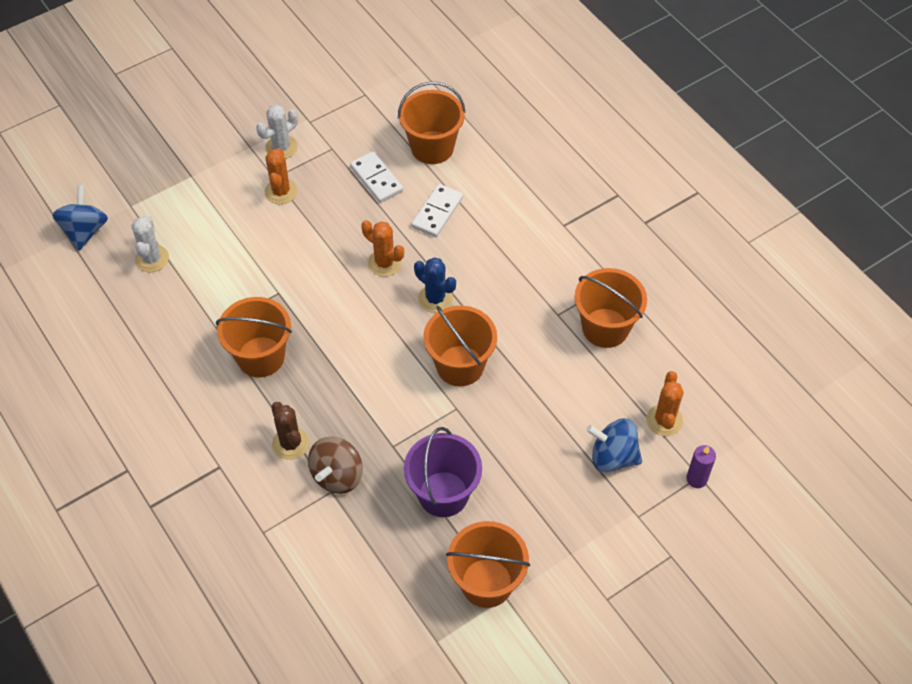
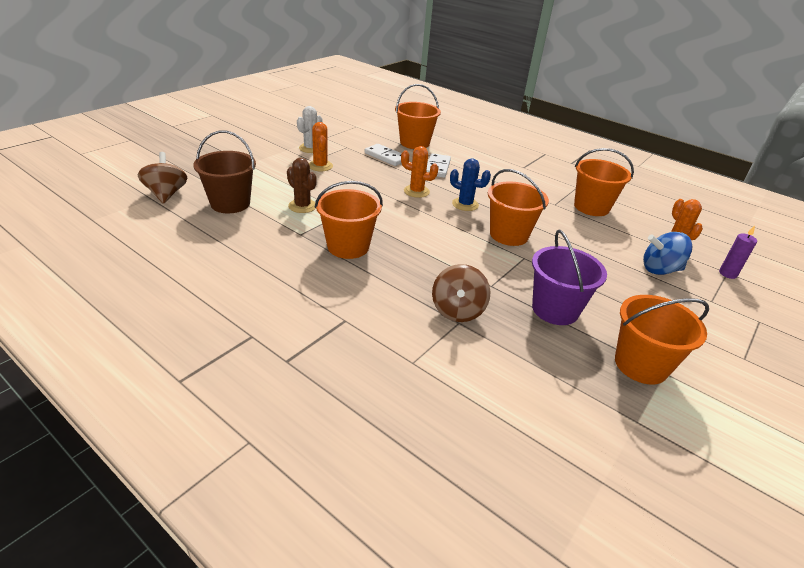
camera: 20 degrees left, 20 degrees down
blue spinning top [52,185,108,251] -> brown spinning top [138,152,188,204]
white cactus [131,215,169,272] -> brown bucket [193,131,256,213]
brown cactus [271,402,309,460] -> brown cactus moved to [287,158,317,213]

